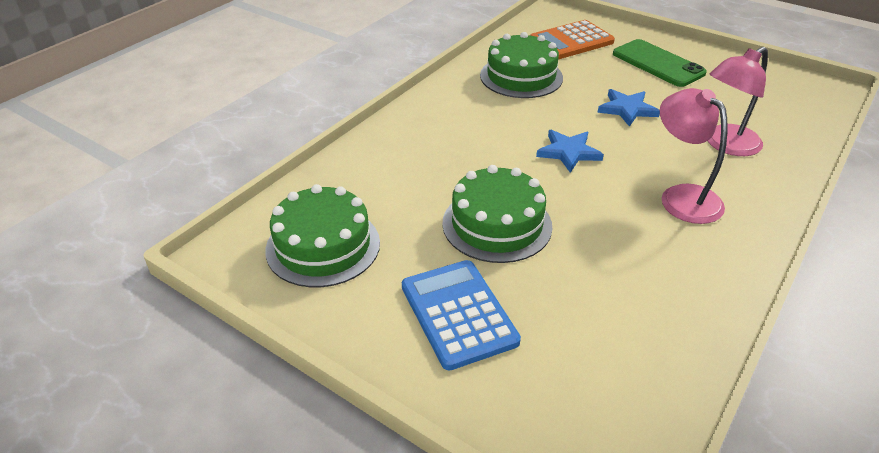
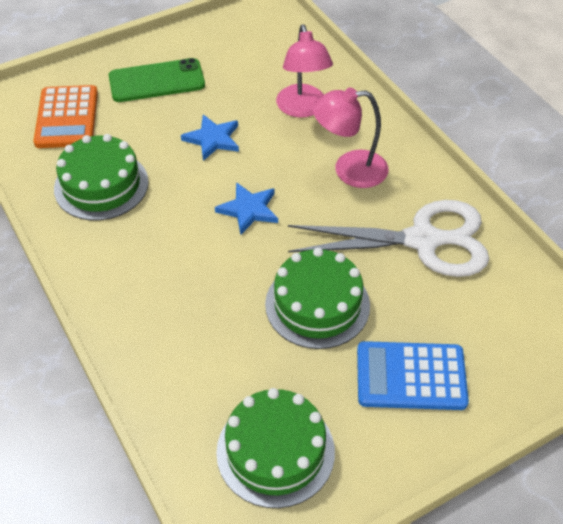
camera: 65 degrees left, 10 degrees up
none -> white scissors [288,200,489,277]

